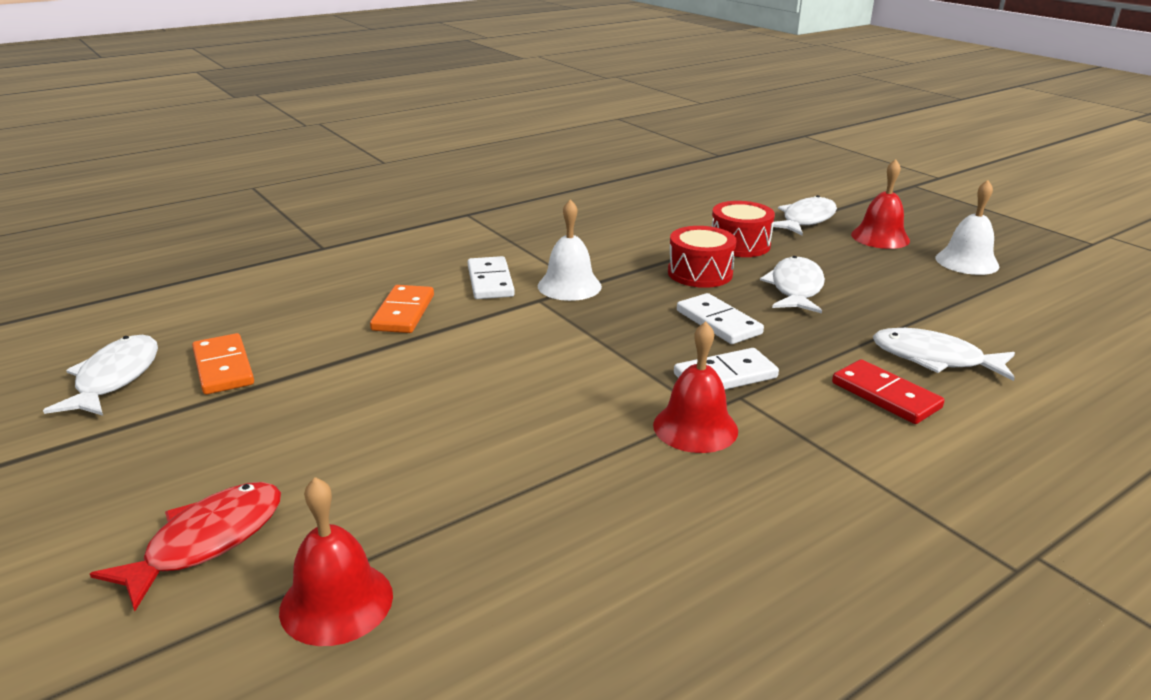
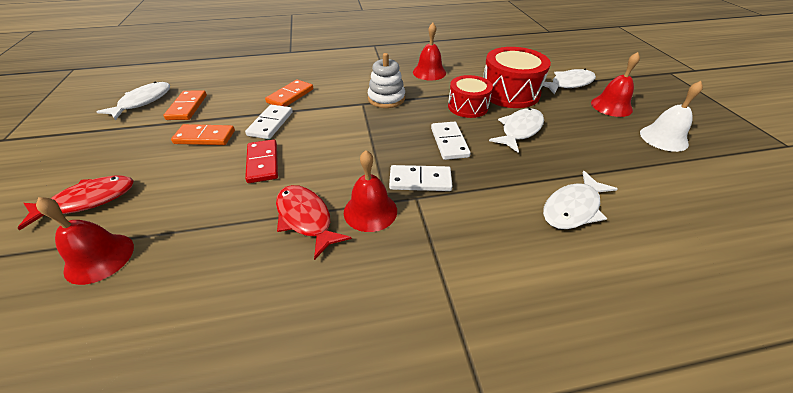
camera: 25 degrees right, 15 degrees up
white domino [468,256,515,299] -> white domino moved to [245,105,293,139]
white bell [538,199,602,301] -> white stacking toy [368,53,405,108]
red drum [711,201,775,257] -> red drum [483,47,551,108], size x1.53
red domino [832,359,945,424] -> red domino moved to [245,139,278,183]
white fish [873,328,1015,381] -> white fish turned 90 degrees counterclockwise [543,171,618,229]
none -> orange domino [171,124,235,145]
none -> red fish [276,185,352,260]
none -> red bell [413,23,446,81]

